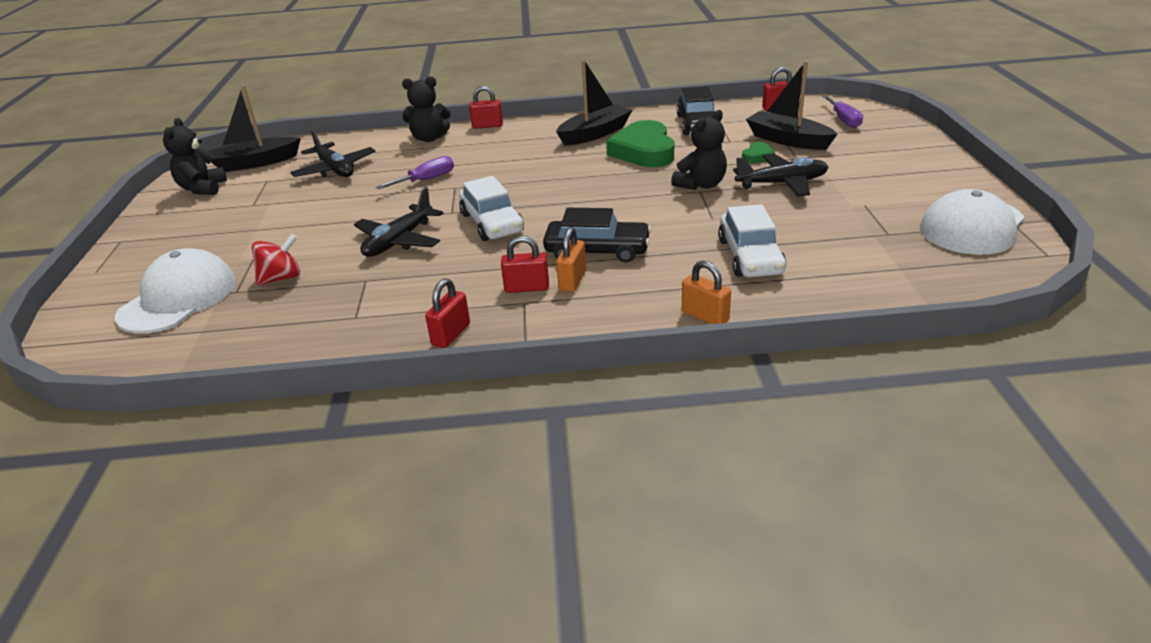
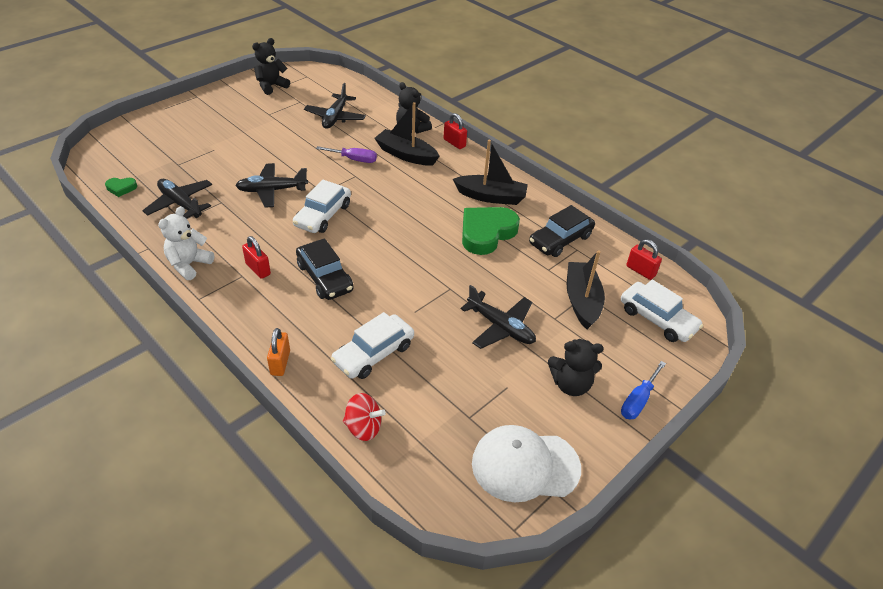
camera: 45 degrees right, 10 degrees up
white cap [115,248,236,333] -> none
black boat [208,85,301,172] -> black boat moved to [374,102,440,166]
red spinning top [252,234,300,285] -> red spinning top moved to [343,393,386,441]
red padlock [425,278,470,348] -> white teddy bear [158,206,214,280]
orange padlock [556,227,586,292] -> none
black teddy bear [671,110,727,190] -> black teddy bear moved to [548,339,604,396]
green heart [742,142,775,163] -> green heart moved to [105,178,137,197]
purple screwdriver [822,95,863,128] -> white car [621,280,703,342]
none -> black plane [142,179,212,219]
none -> blue screwdriver [621,361,666,420]

